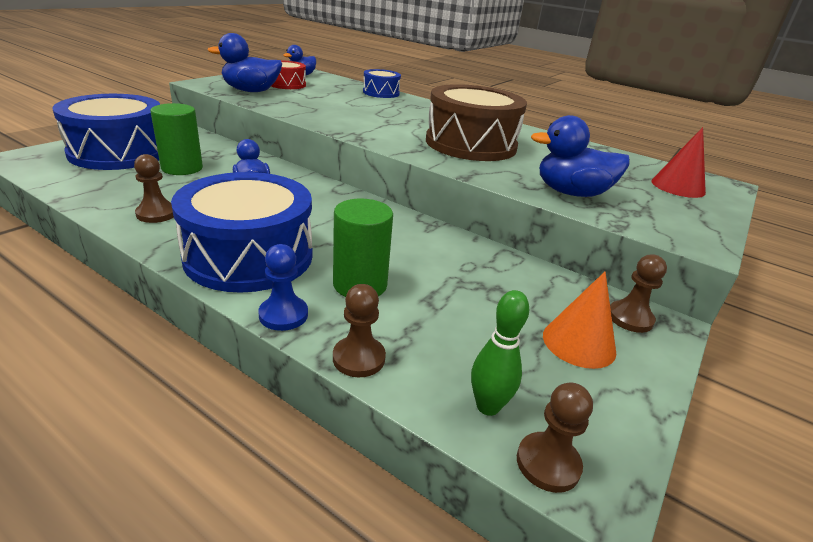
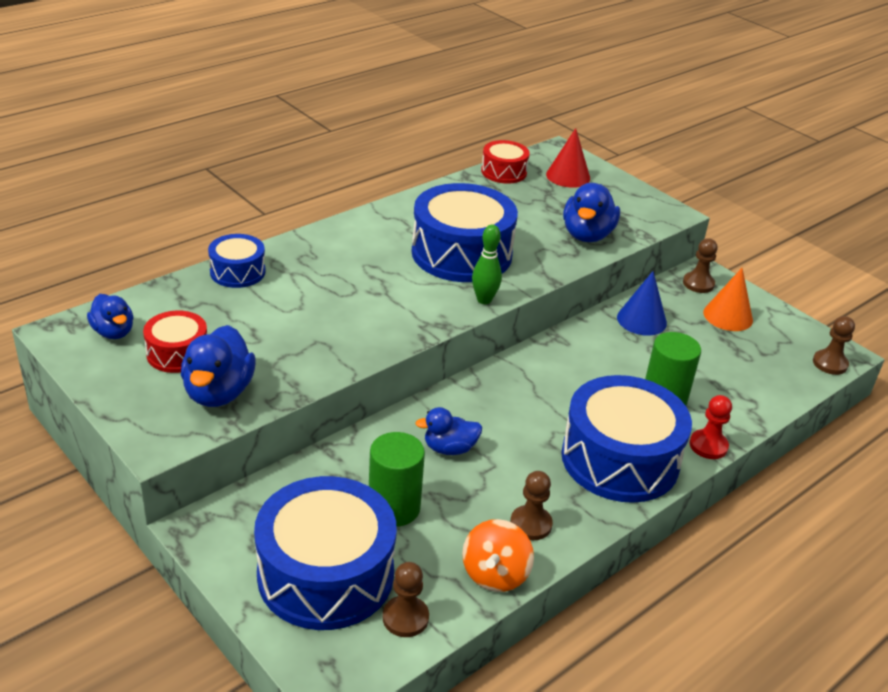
camera: 75 degrees left, 5 degrees up
blue pawn [258,244,308,331] -> red pawn [689,395,732,459]
brown pawn [333,284,386,377] -> brown pawn moved to [383,562,429,637]
brown drum [426,84,527,161] -> blue drum [412,183,518,282]
green bowling pin [471,290,529,416] -> green bowling pin moved to [472,224,502,304]
none -> orange spinning top [462,519,534,592]
none -> red drum [481,140,530,184]
none -> blue cone [617,271,667,336]

